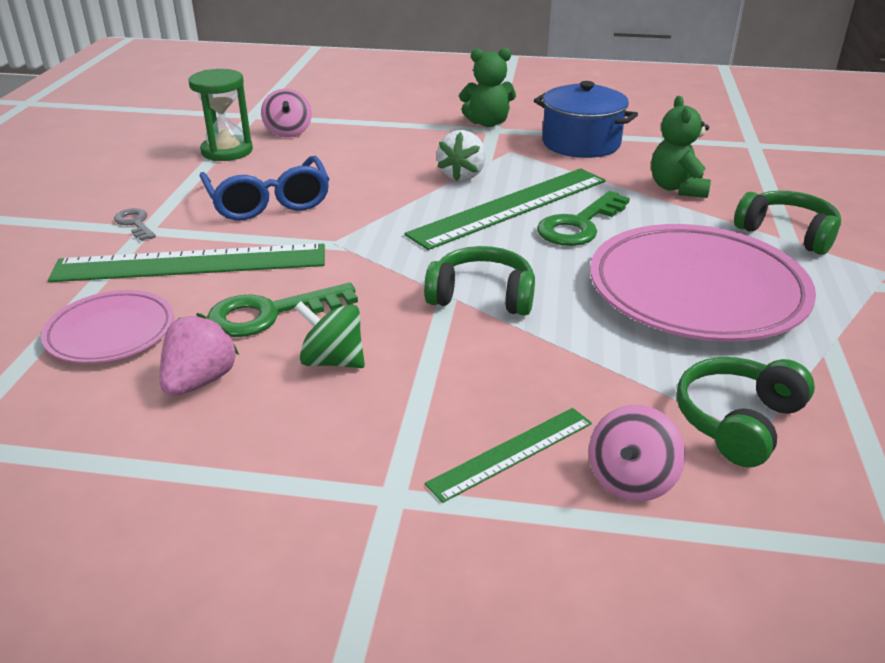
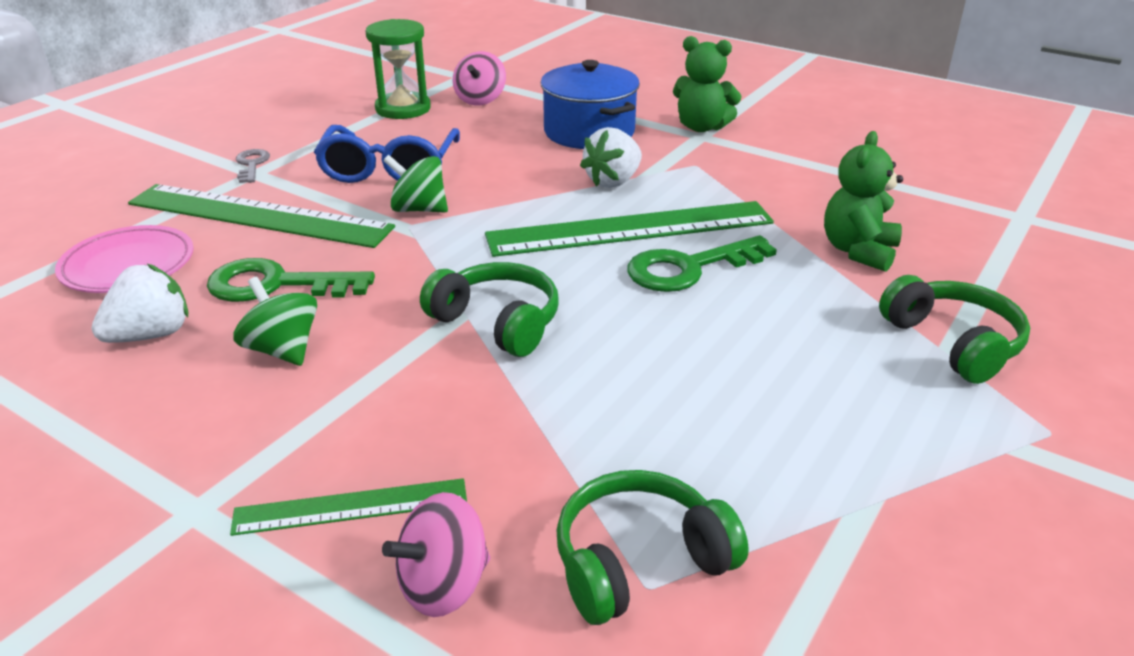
camera: 25 degrees right, 0 degrees up
pink strawberry [160,313,239,396] -> white strawberry [91,264,188,343]
blue pot [534,81,638,158] -> blue pot moved to [541,60,640,149]
pink plate [590,224,816,342] -> none
none -> green spinning top [383,155,448,213]

